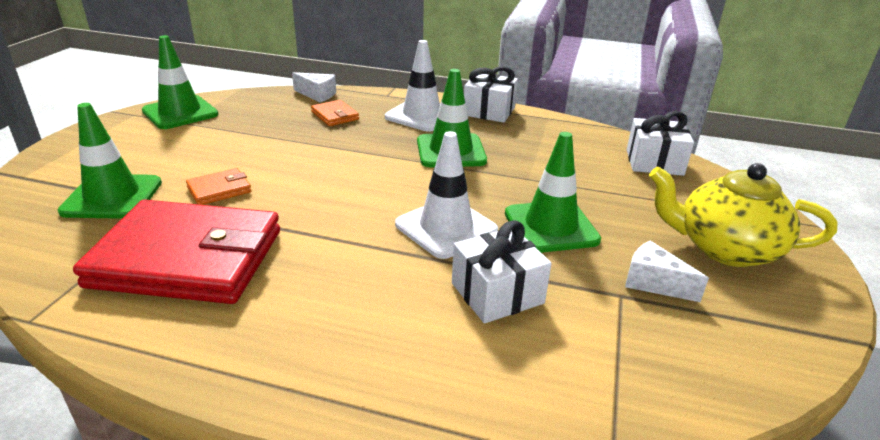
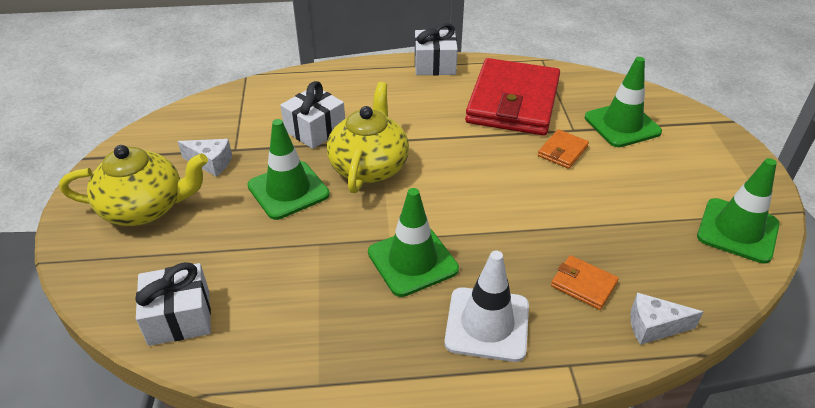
camera: 160 degrees right, 10 degrees up
red wallet [73,200,280,304] -> red wallet turned 60 degrees counterclockwise [465,58,560,136]
white traffic cone [395,131,498,259] -> yellow teapot [327,82,409,193]
white gift [464,66,518,123] -> white gift moved to [415,23,458,75]

